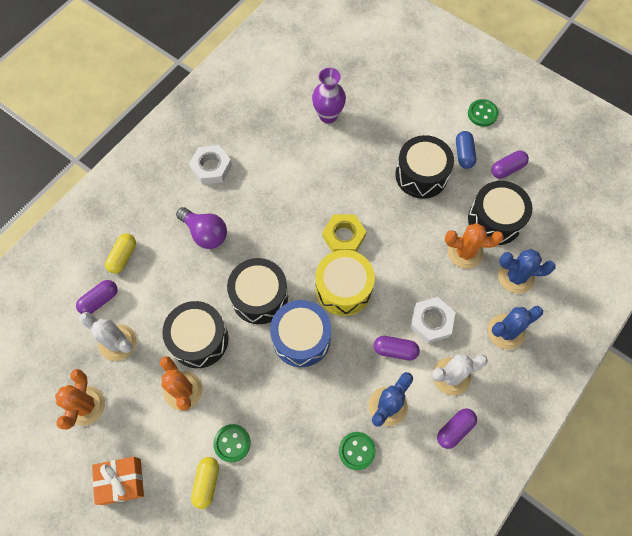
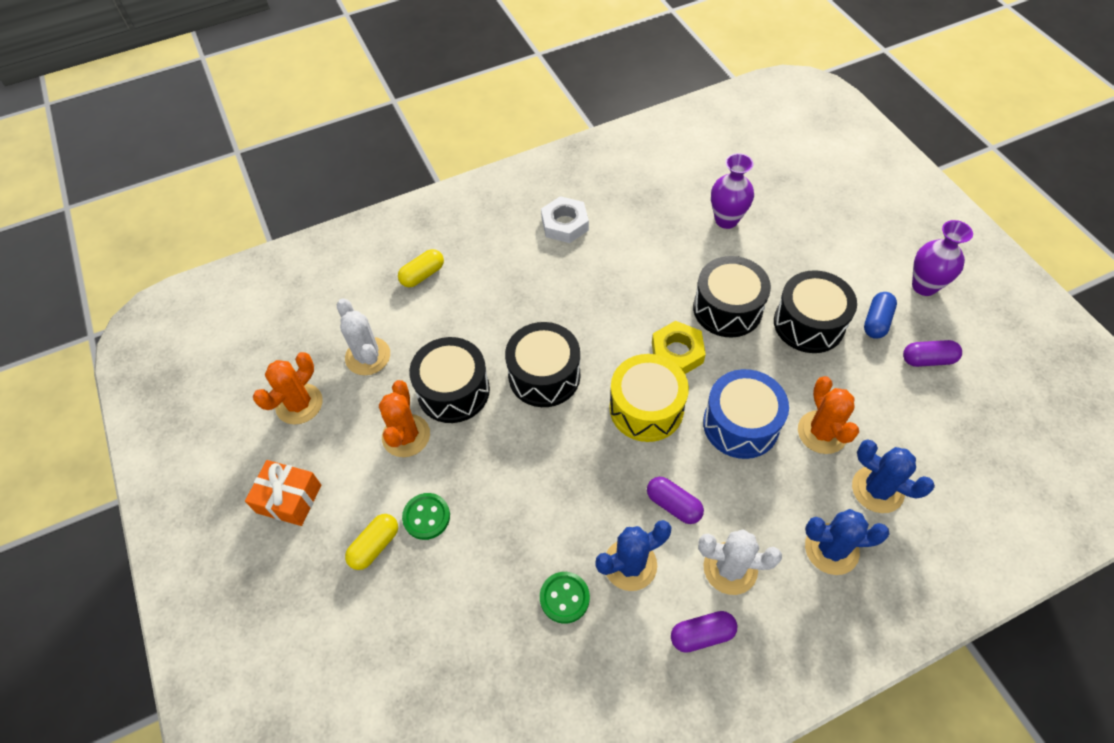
camera: 30 degrees right, 10 degrees down
purple capsule [76,280,117,314] -> none
purple light bulb [176,207,227,249] -> none
blue drum [270,300,331,367] -> blue drum moved to [703,369,789,459]
white nut [410,297,455,343] -> none
orange cactus [445,223,503,269] -> orange cactus turned 45 degrees clockwise [798,376,859,454]
green button [468,99,499,127] -> purple vase [912,220,973,296]
black drum [468,181,532,245] -> black drum moved to [693,256,771,337]

